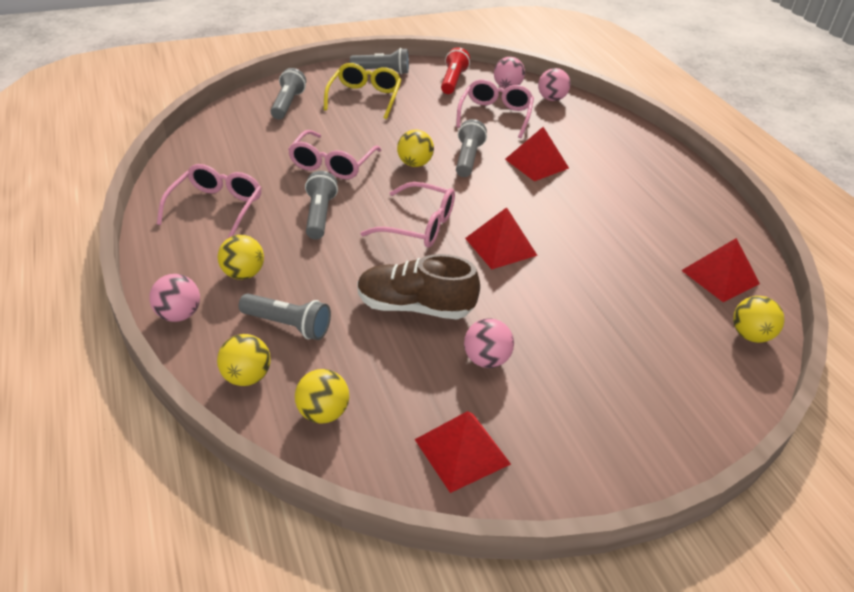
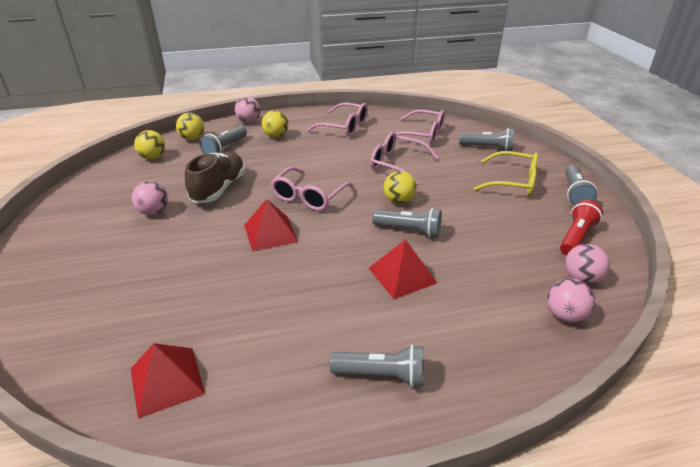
camera: 100 degrees right, 5 degrees down
grey flashlight [305,171,338,239] -> grey flashlight moved to [330,344,424,387]
red pyramid [415,411,511,493] -> none
red flashlight [441,47,470,94] -> red flashlight turned 75 degrees counterclockwise [560,200,603,255]
pink glasses [456,80,534,138] -> pink glasses moved to [395,110,445,145]
yellow ball [733,296,784,343] -> none

